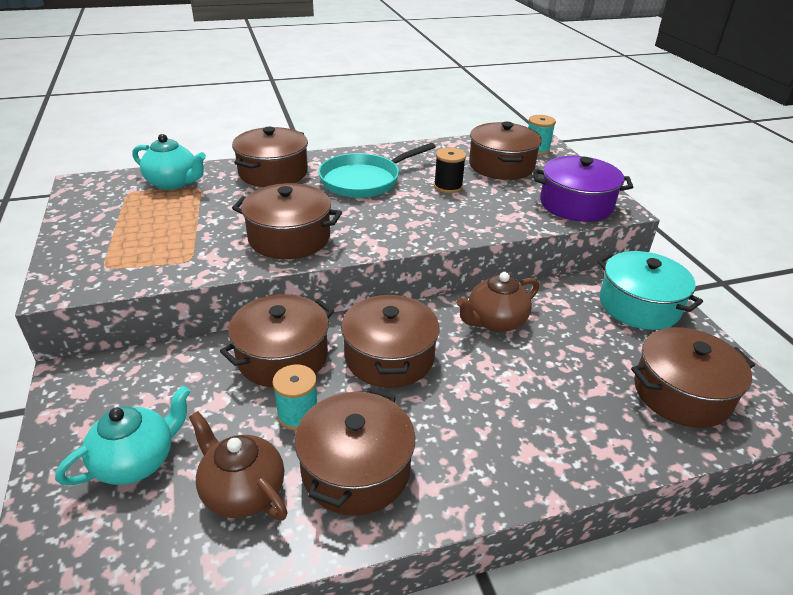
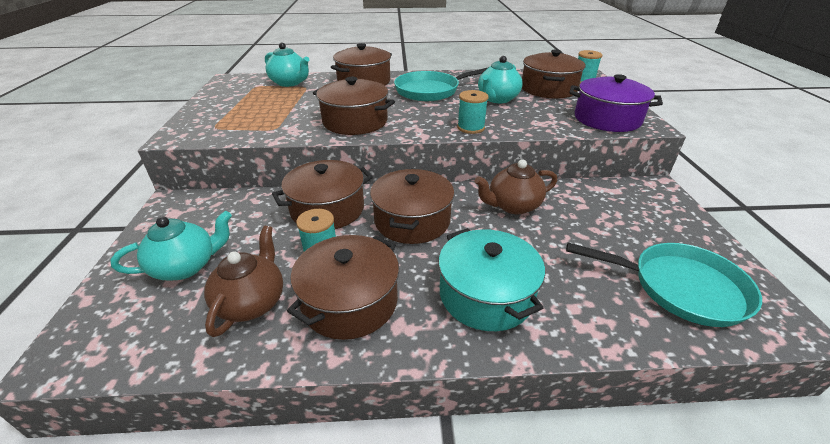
camera: 15 degrees right, 0 degrees up
brown teapot [189,411,288,521] -> brown teapot turned 45 degrees clockwise [204,226,283,337]
black spool [434,148,466,193] -> turquoise teapot [478,56,523,103]
turquoise pot [597,251,703,330] -> turquoise pot moved to [438,228,545,331]
brown pot [631,327,755,428] -> turquoise pan [566,242,762,327]
none -> turquoise spool [457,90,488,134]

